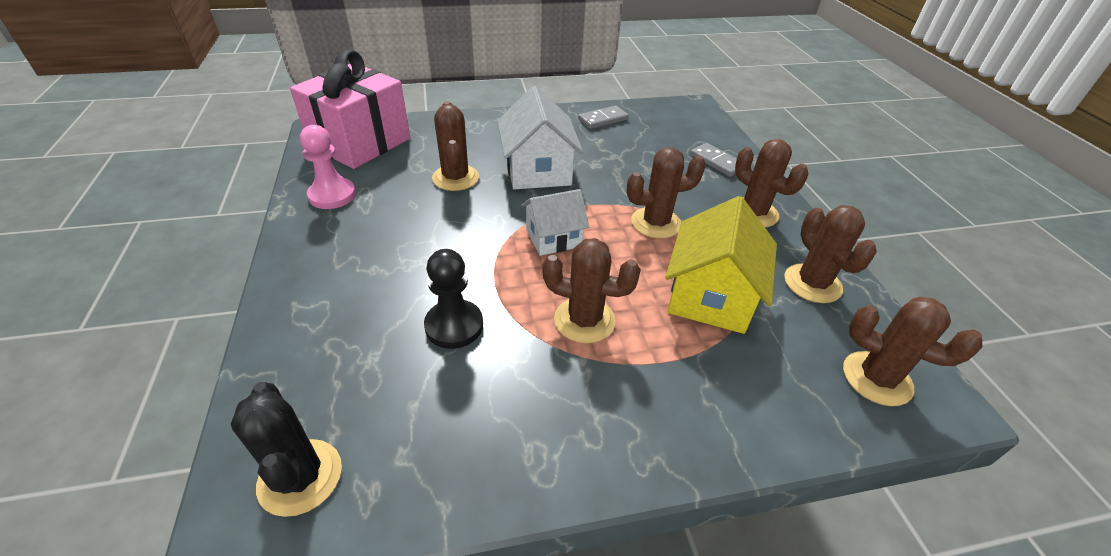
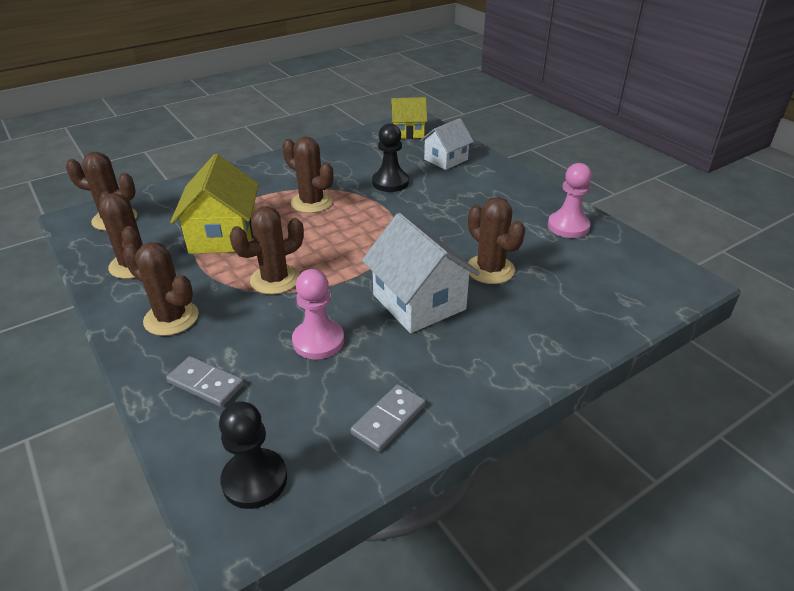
camera: 160 degrees right, 5 degrees down
black cactus [231,382,342,517] -> yellow house [391,97,427,139]
pink gift [290,49,410,169] -> none
white house [522,189,589,256] -> white house moved to [420,118,474,170]
brown cactus [542,238,641,344] -> brown cactus turned 45 degrees clockwise [282,137,333,213]
none -> black pawn [219,401,287,509]
none -> pink pawn [292,269,344,360]

